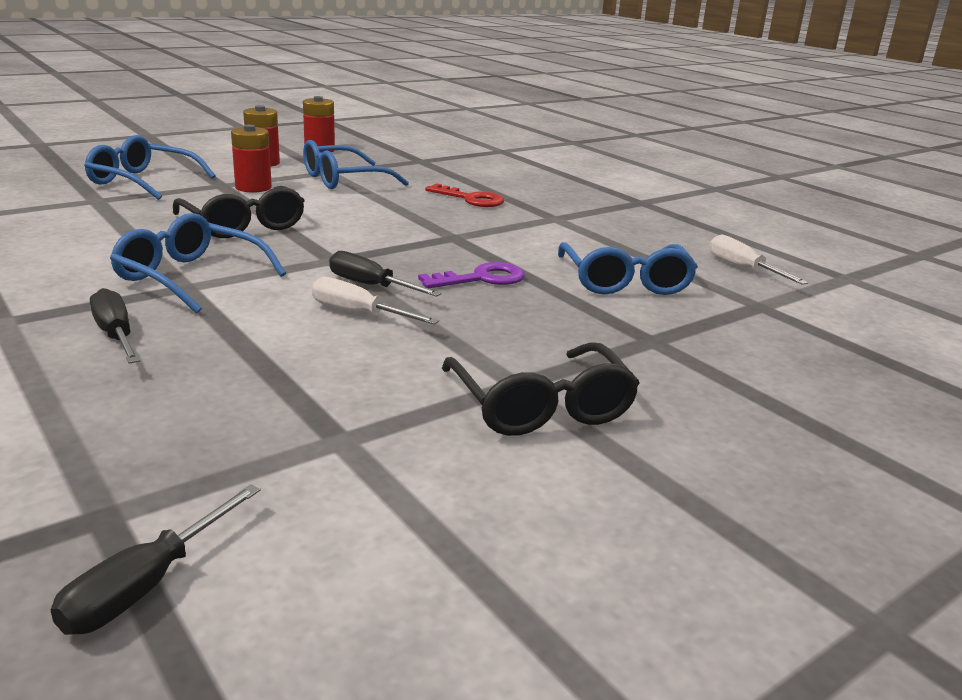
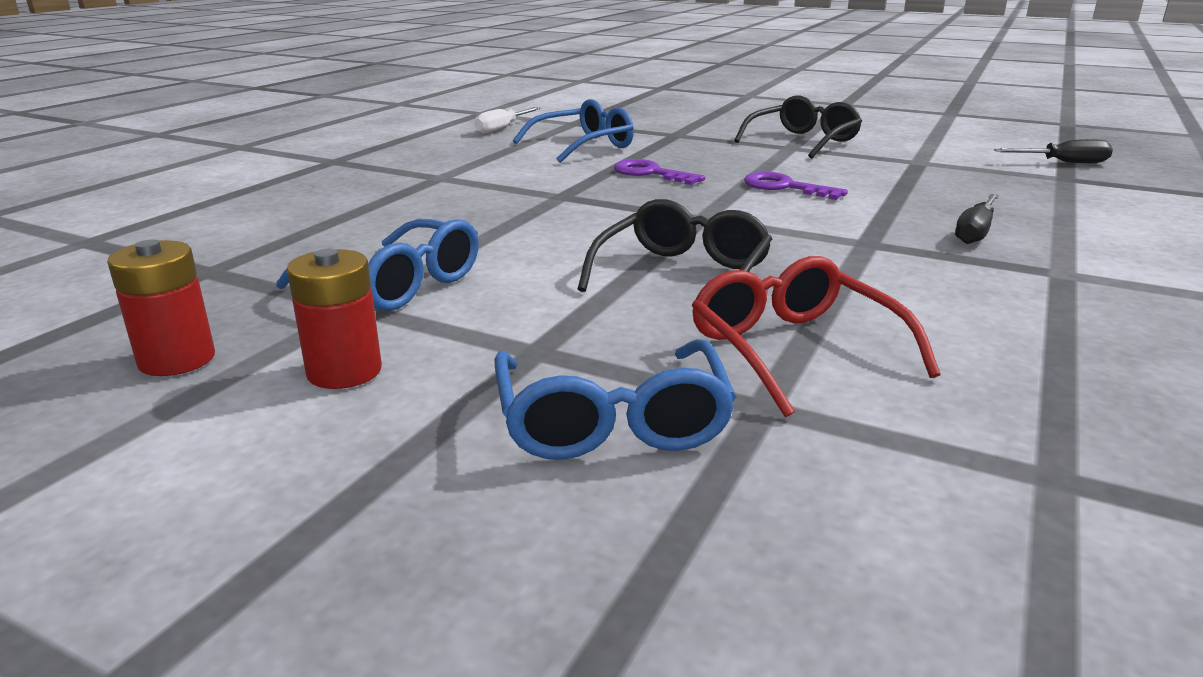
camera: 115 degrees left, 0 degrees up
blue glasses [110,213,286,314] -> none
red battery [231,125,272,193] -> none
white screwdriver [312,277,439,325] -> purple key [744,172,848,200]
black screwdriver [329,251,442,297] -> none
red key [425,183,504,207] -> none
none -> red glasses [692,256,941,417]

